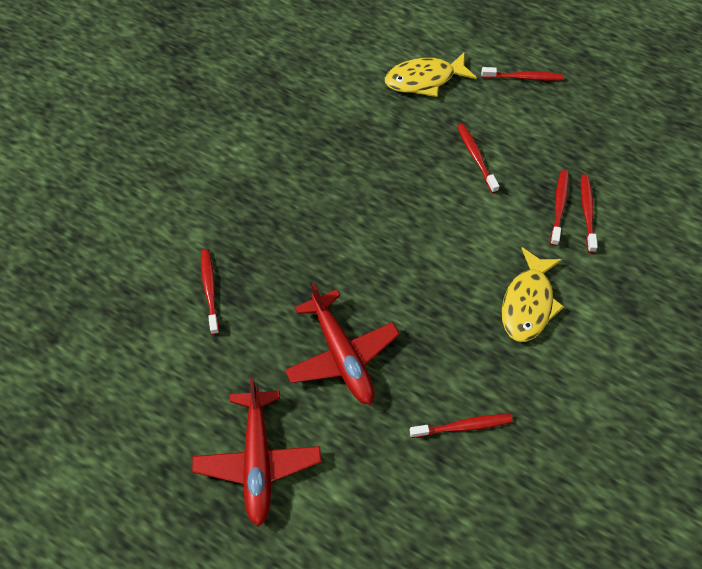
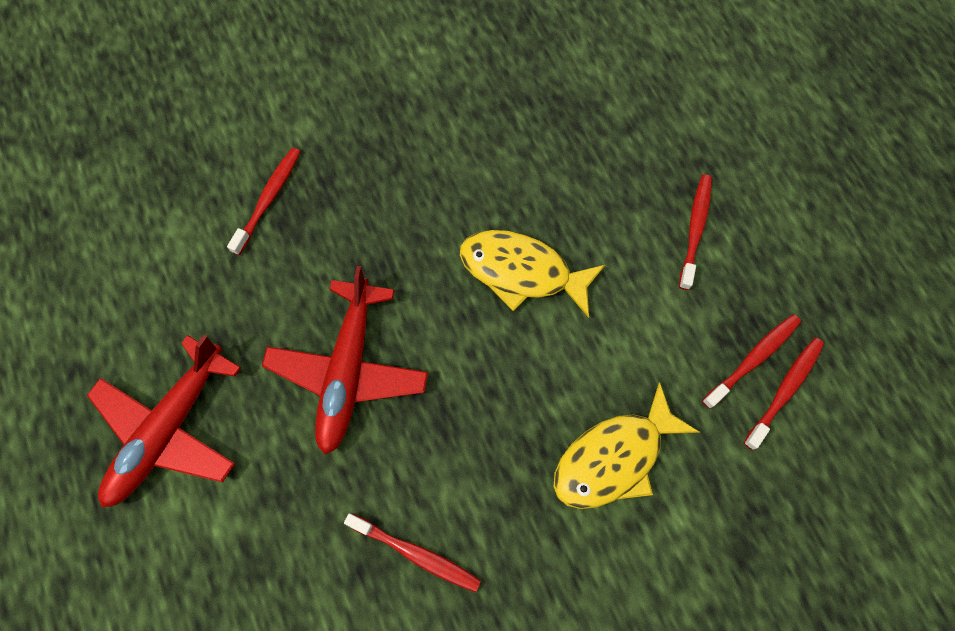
camera: 35 degrees right, 10 degrees up
yellow fish [385,51,477,97] -> yellow fish moved to [460,230,605,318]
red toothbrush [481,67,564,81] -> none

